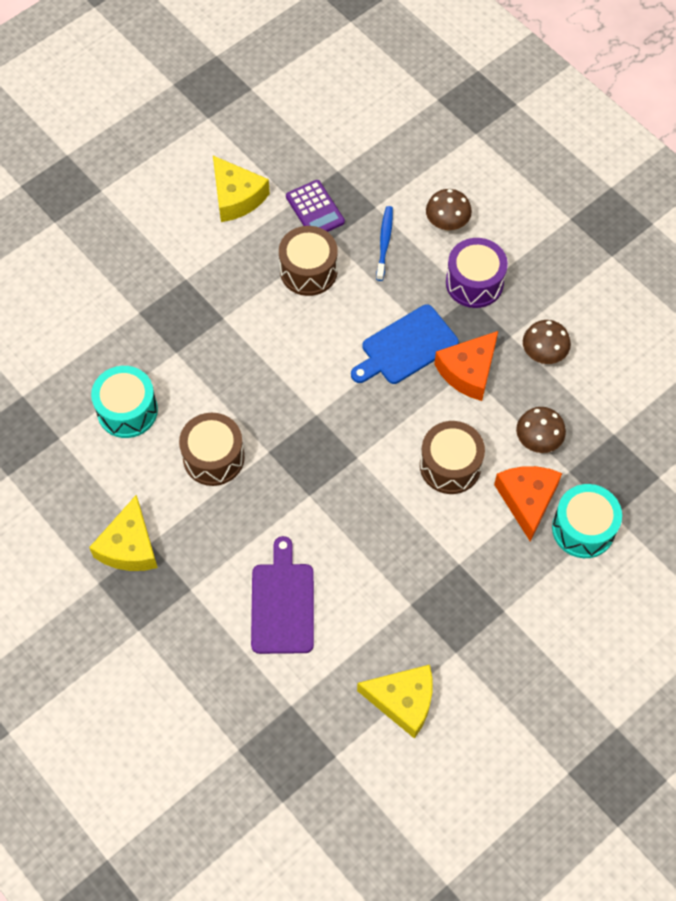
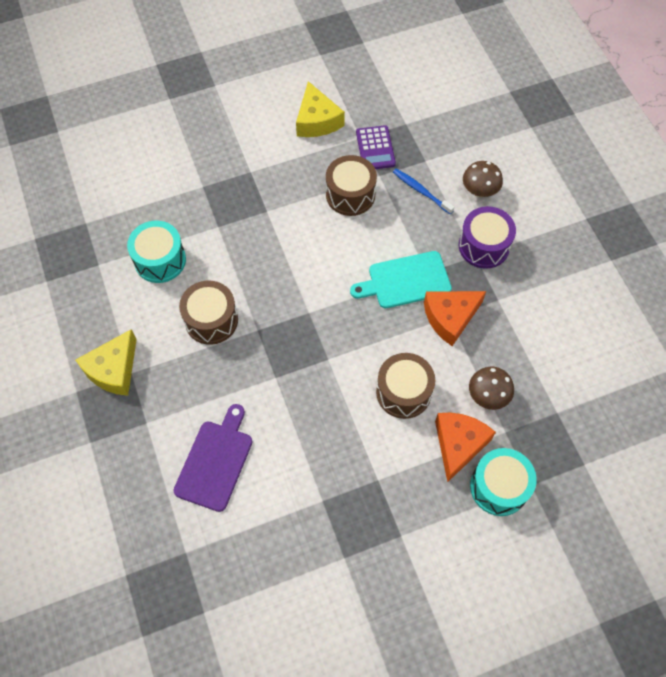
camera: 20 degrees right, 0 degrees up
blue cutting board [351,305,459,384] -> turquoise cutting board [350,251,452,308]
yellow cheese [357,665,433,739] -> none
blue toothbrush [376,206,393,281] -> blue toothbrush turned 75 degrees counterclockwise [393,169,455,214]
brown mushroom [523,320,571,364] -> none

